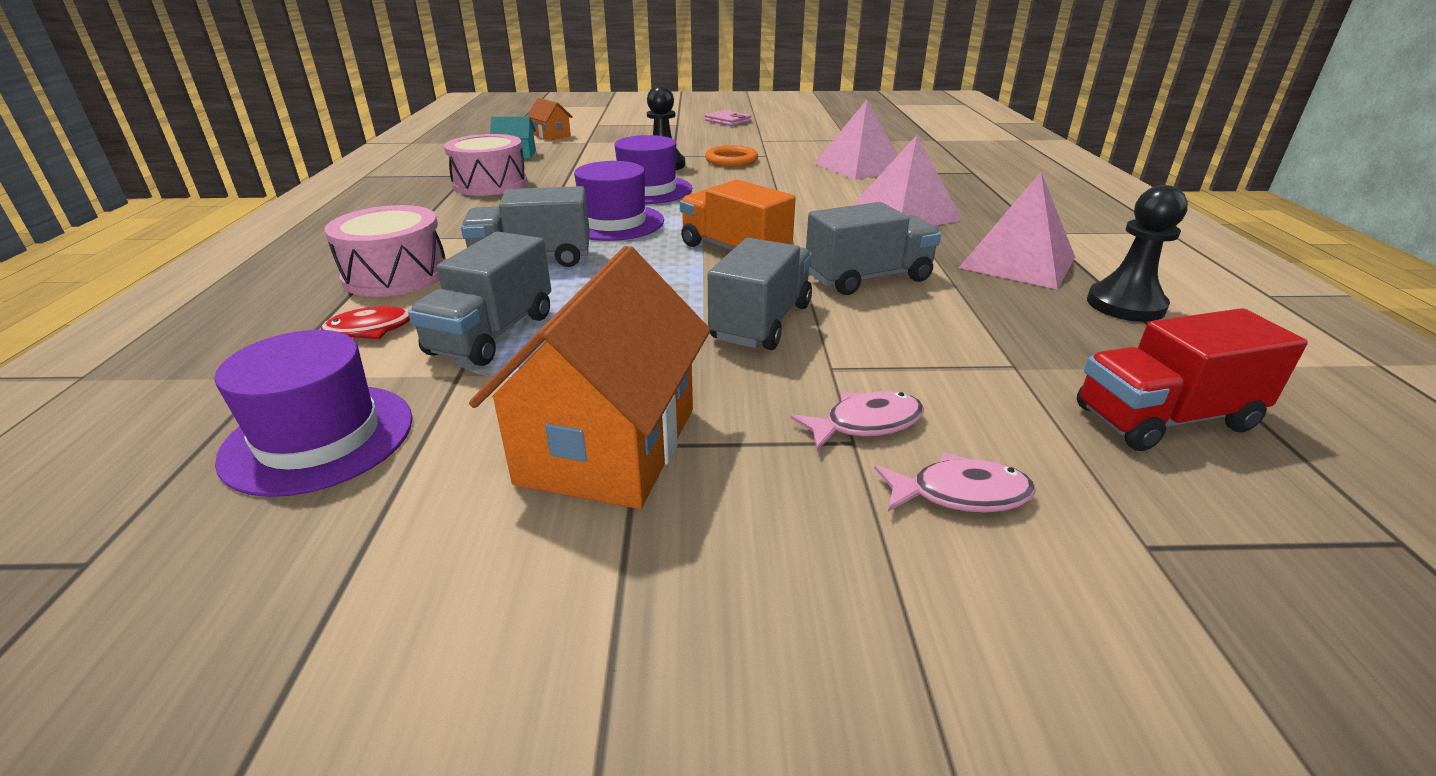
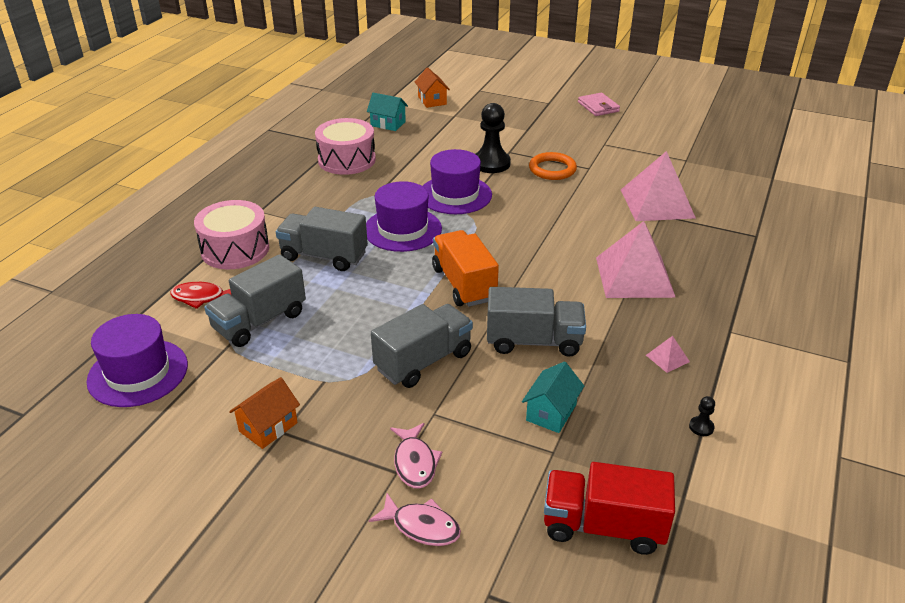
camera: 25 degrees right, 5 degrees up
orange house [469,246,711,509] -> orange house [229,377,300,449], size x0.49
pink fish [791,391,924,451] -> pink fish turned 75 degrees clockwise [390,423,442,489]
pink pyramid [959,172,1075,290] -> pink pyramid [646,336,690,373], size x0.40
black pawn [1087,185,1188,322] -> black pawn [689,396,715,436], size x0.42
none -> turquoise house [522,362,584,433]

